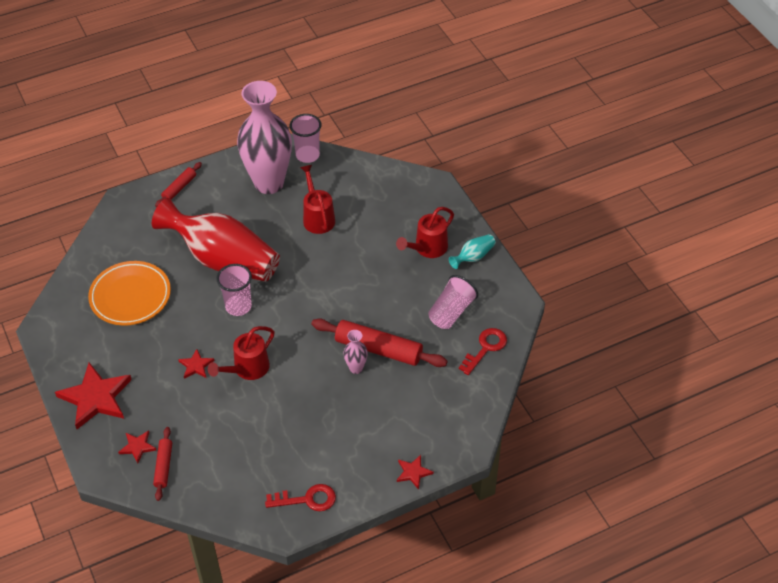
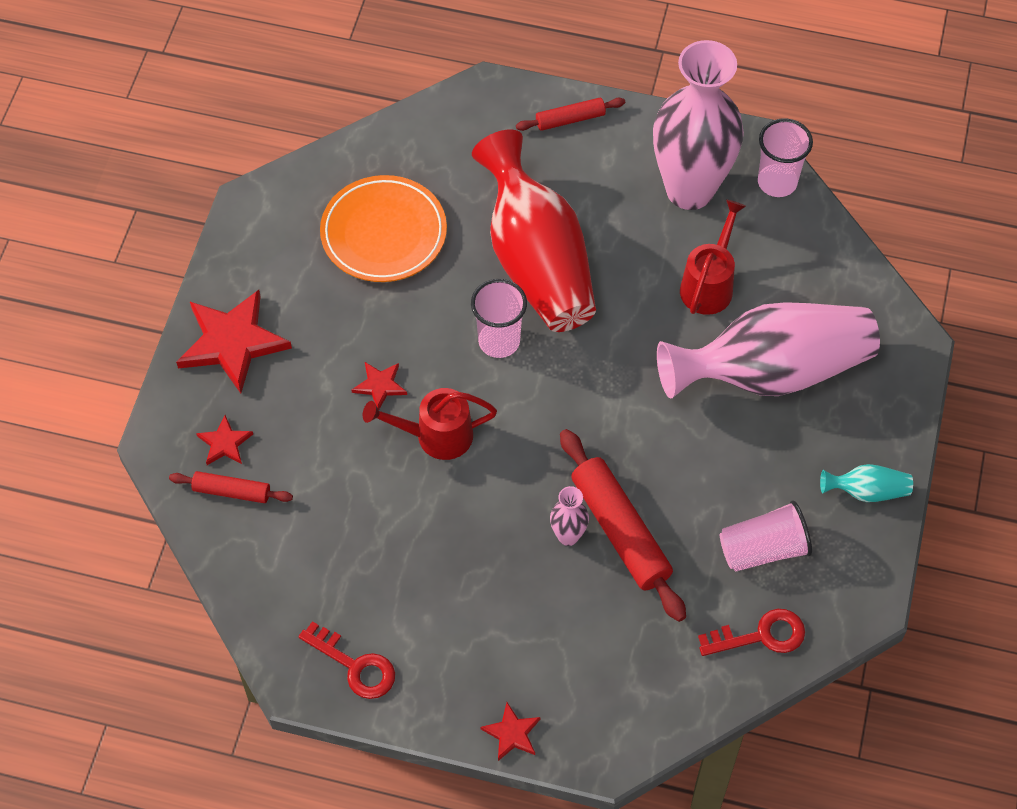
camera: 40 degrees right, 10 degrees up
red rolling pin [153,427,172,501] -> red rolling pin turned 60 degrees clockwise [169,471,293,503]
red watering can [396,207,454,258] -> none
none -> pink vase [657,302,880,399]

